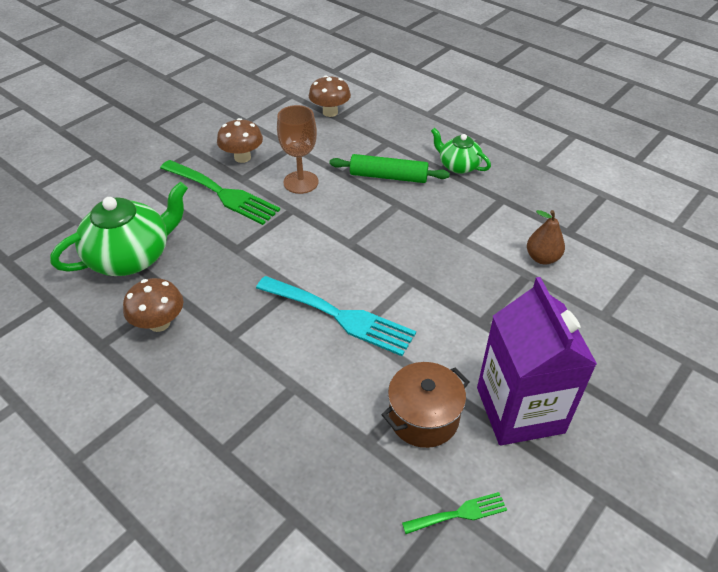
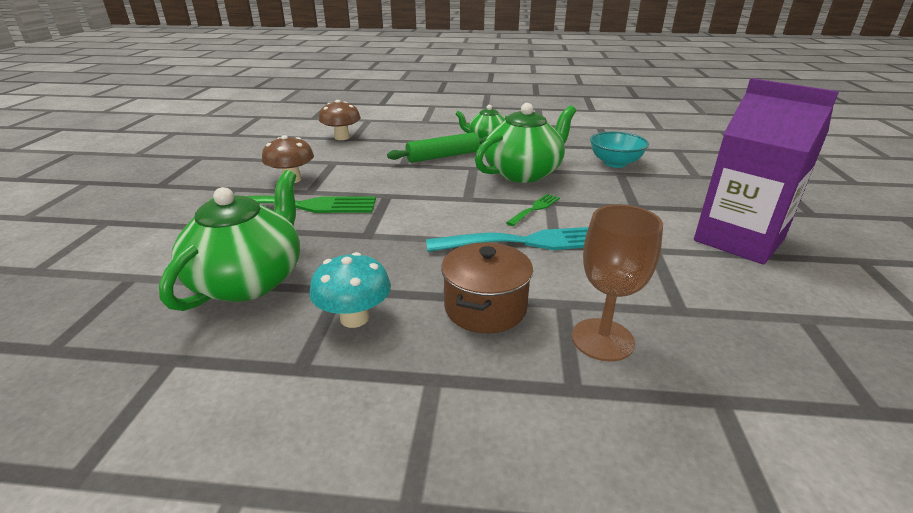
camera: 35 degrees left, 15 degrees down
brown mushroom [123,278,183,332] -> turquoise mushroom [309,252,391,328]
brown goblet [277,105,319,194] -> brown goblet moved to [572,204,663,362]
brown pot [382,362,469,448] -> brown pot moved to [441,242,533,333]
green fork [402,492,507,534] -> green fork moved to [506,194,560,226]
brown pear [527,210,565,265] -> turquoise bowl [590,132,649,168]
none -> green teapot [475,103,576,183]

